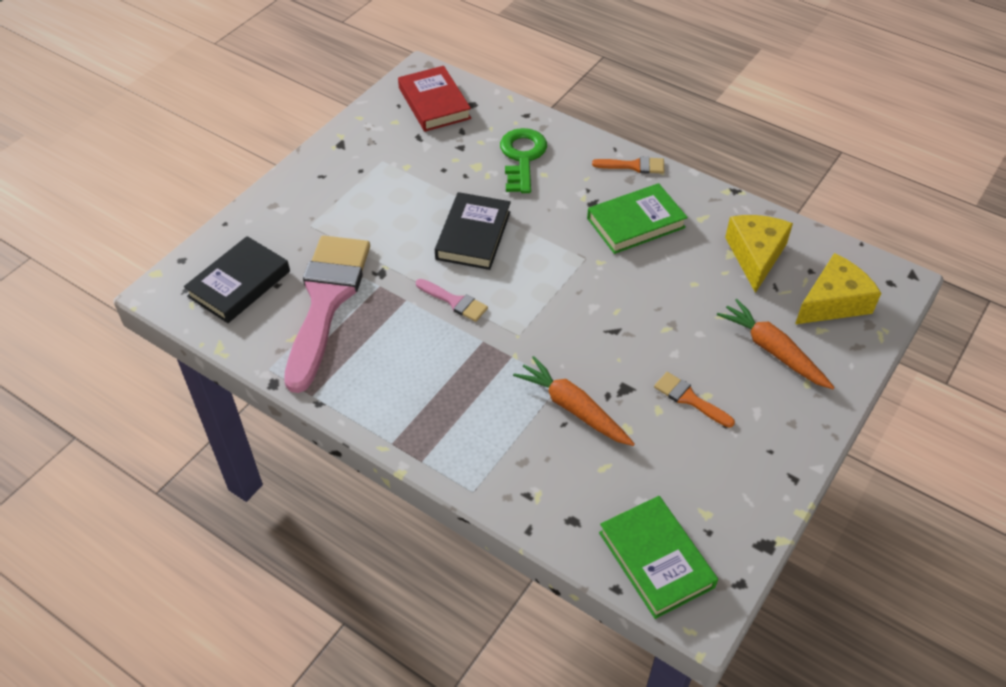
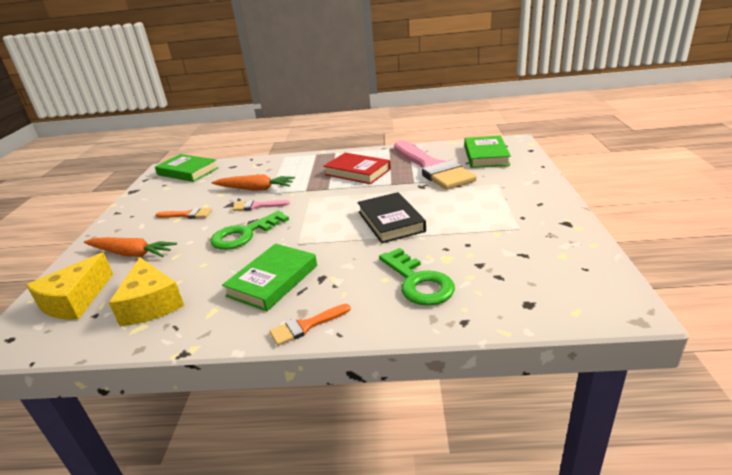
camera: 150 degrees right, 20 degrees down
black book [184,236,290,323] -> green book [464,136,511,168]
red book [398,66,471,132] -> red book moved to [323,153,391,184]
pink brush [416,279,488,322] -> pink brush moved to [232,200,290,211]
none -> green key [210,211,289,250]

